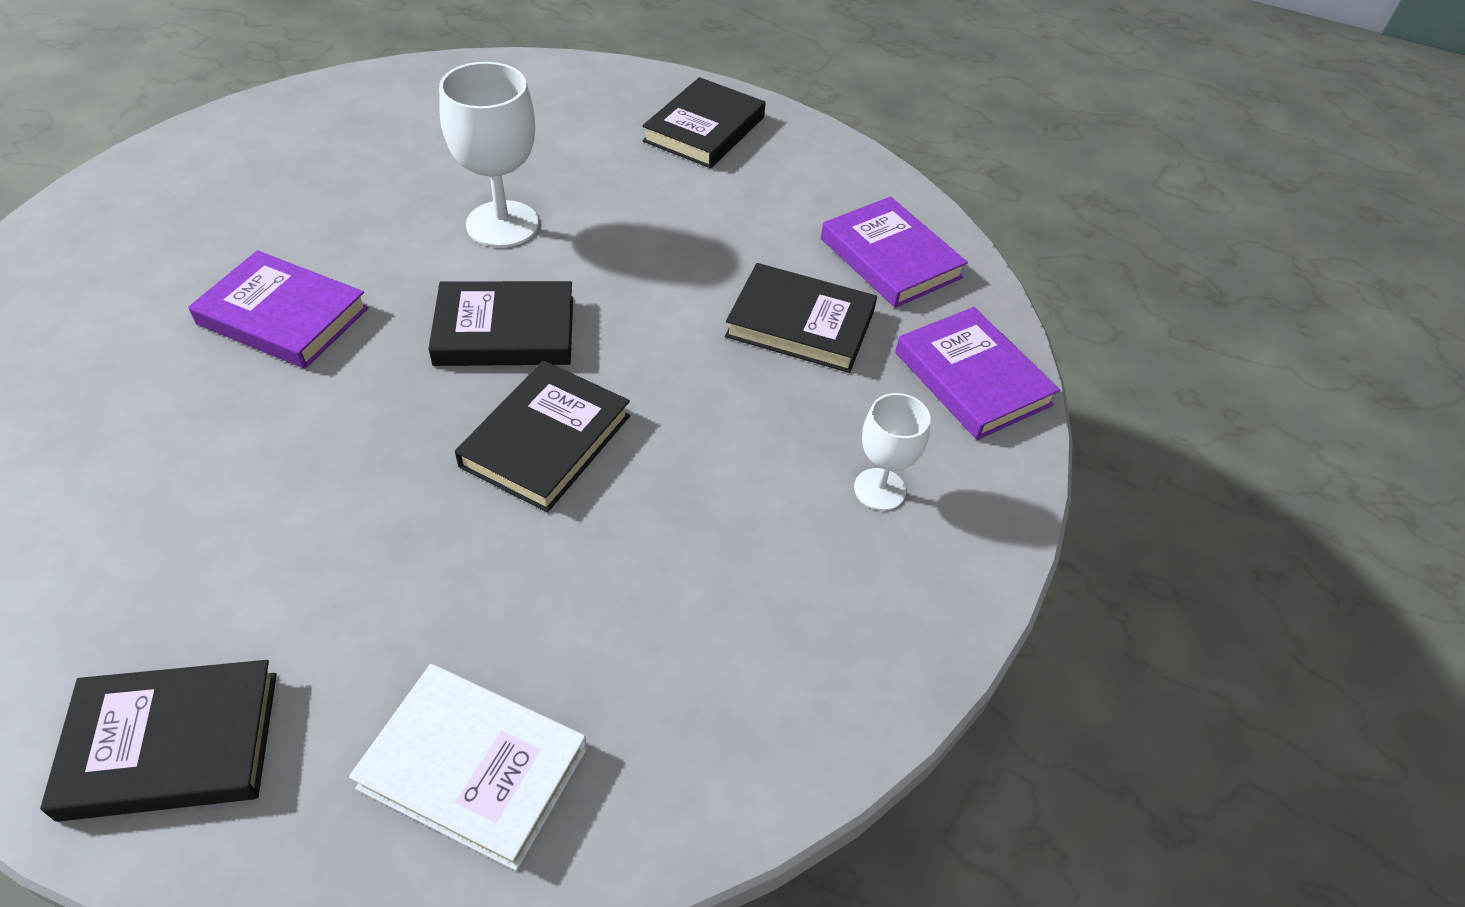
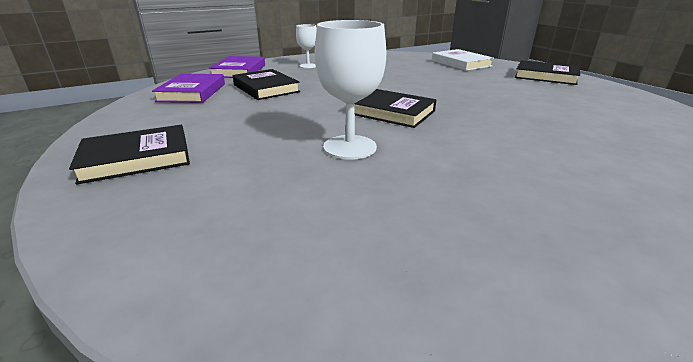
camera: 140 degrees left, 20 degrees down
purple book [188,250,369,369] -> none
black book [455,360,630,513] -> none

